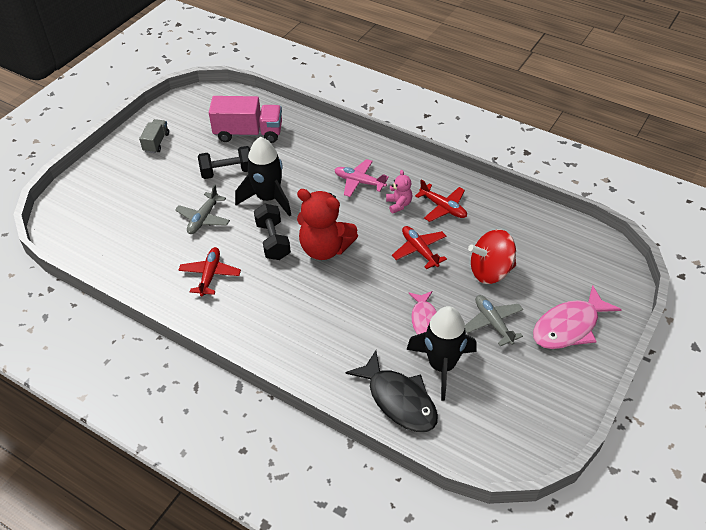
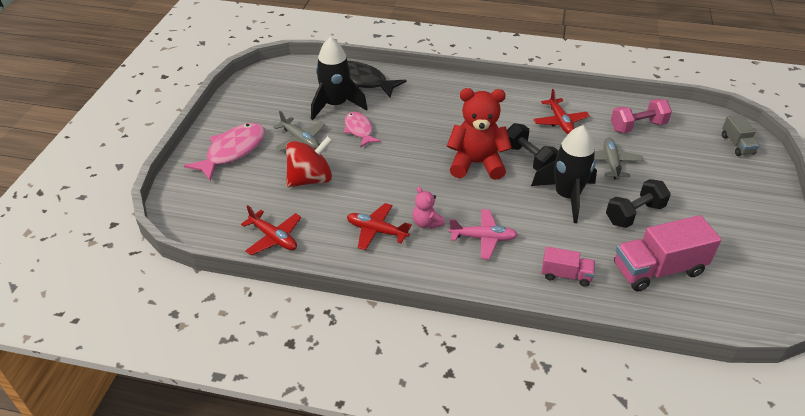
camera: 160 degrees right, 5 degrees down
grey truck [139,119,169,153] -> grey truck moved to [722,115,760,156]
red plane [392,226,447,269] -> red plane moved to [241,205,301,255]
none -> pink truck [542,247,595,287]
none -> pink dumbbell [611,99,672,133]

